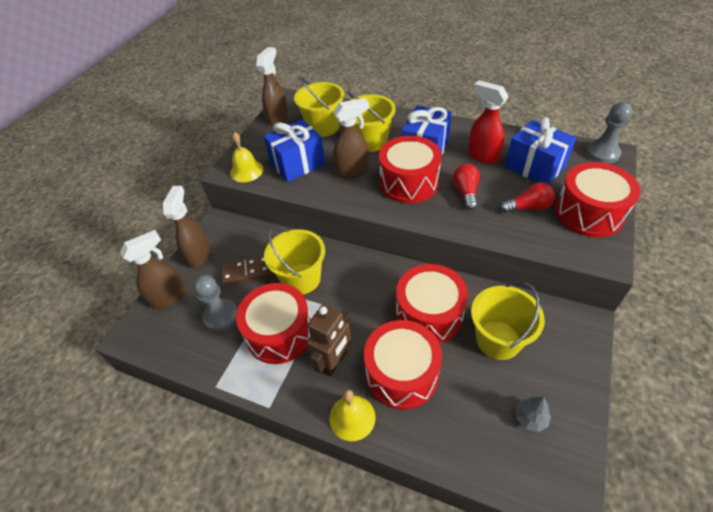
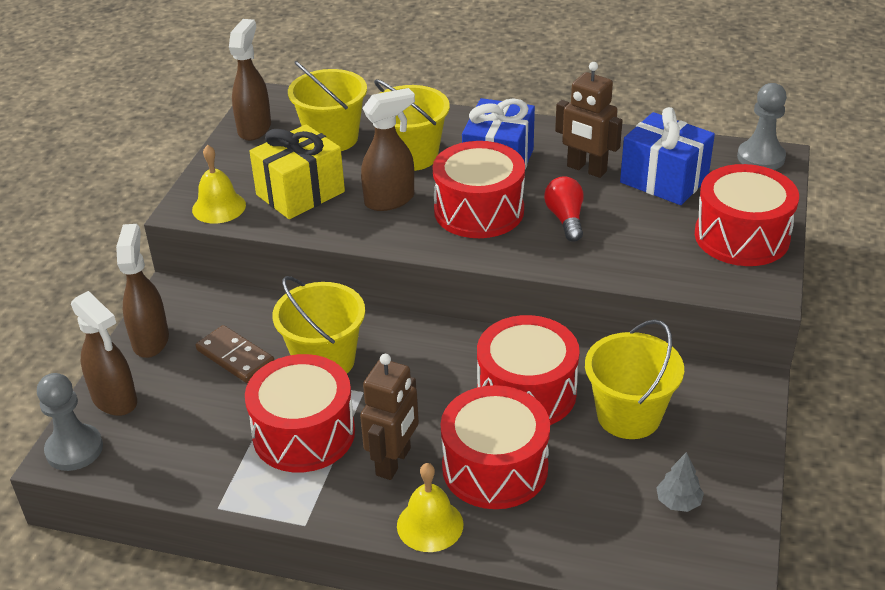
camera: 10 degrees left, 10 degrees down
brown spray bottle [120,230,186,309] -> brown spray bottle turned 90 degrees clockwise [71,291,137,416]
grey pawn [193,275,238,332] -> grey pawn moved to [37,373,103,471]
brown domino [221,255,272,285] -> brown domino turned 60 degrees clockwise [196,325,274,383]
blue gift [264,119,325,182] -> yellow gift [249,124,345,219]
red spray bottle [468,80,509,164] -> brown robot [555,62,623,178]
red light bulb [500,182,555,213] -> none

